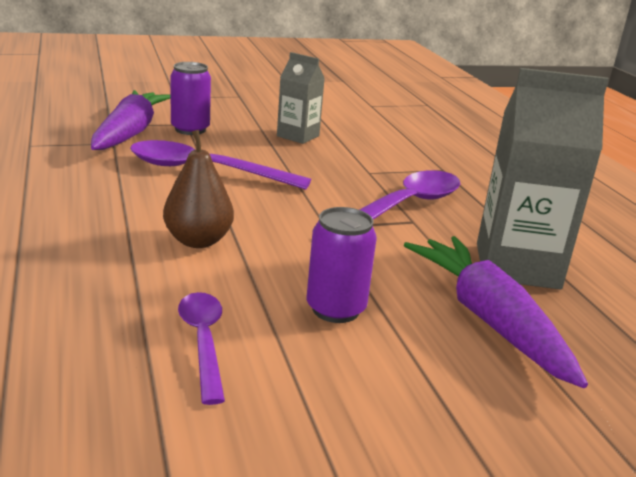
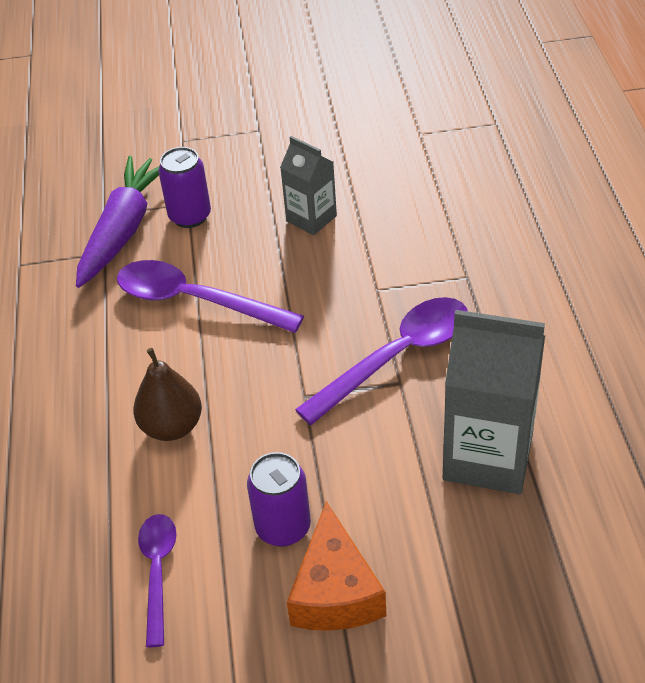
camera: 15 degrees right, 20 degrees up
purple carrot [404,236,588,388] -> none
none -> orange cheese [287,501,386,631]

